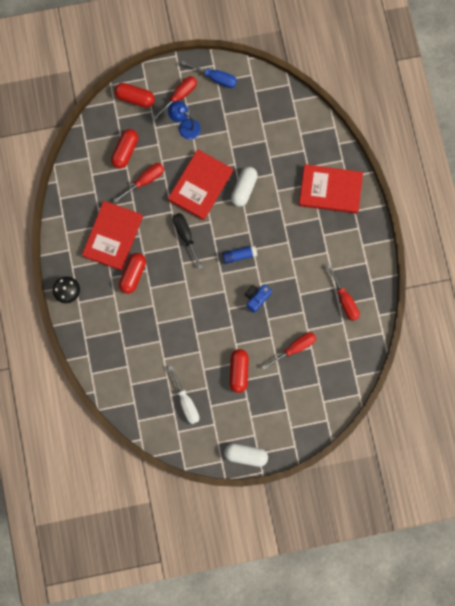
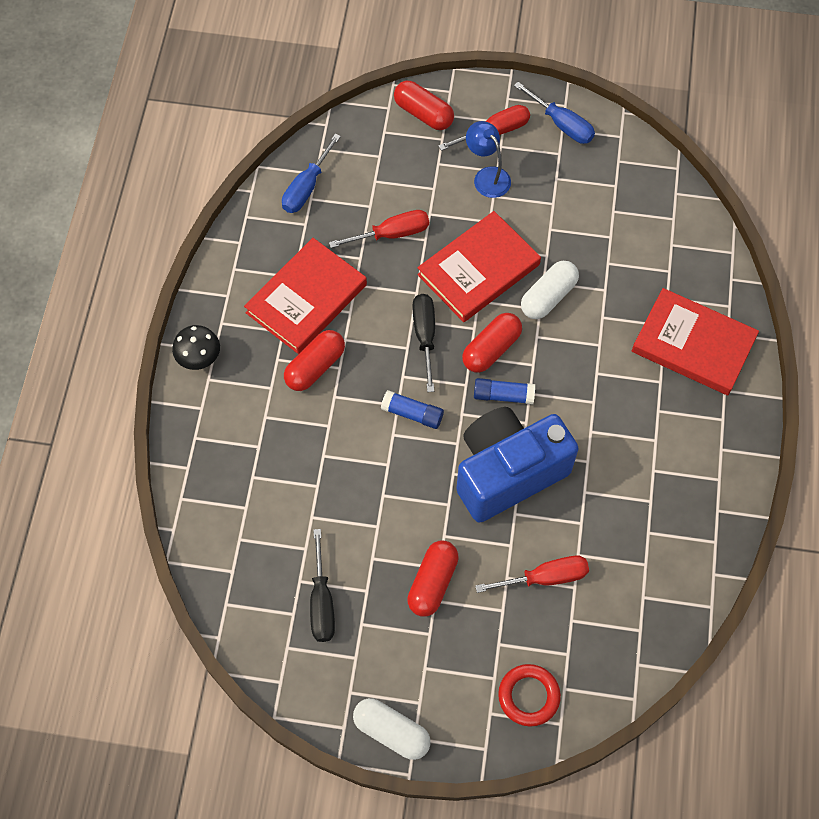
camera: 20 degrees right, 15 degrees down
red capsule [111,129,138,169] -> red capsule moved to [462,313,522,373]
white screwdriver [168,365,199,424] -> black screwdriver [310,529,335,642]
blue camera [245,284,272,313] -> blue camera [456,407,579,523], size x2.29
red screwdriver [327,265,360,321] -> none
none -> blue screwdriver [282,134,341,213]
none -> blue glue stick [381,390,444,429]
none -> red ring [498,664,561,727]

